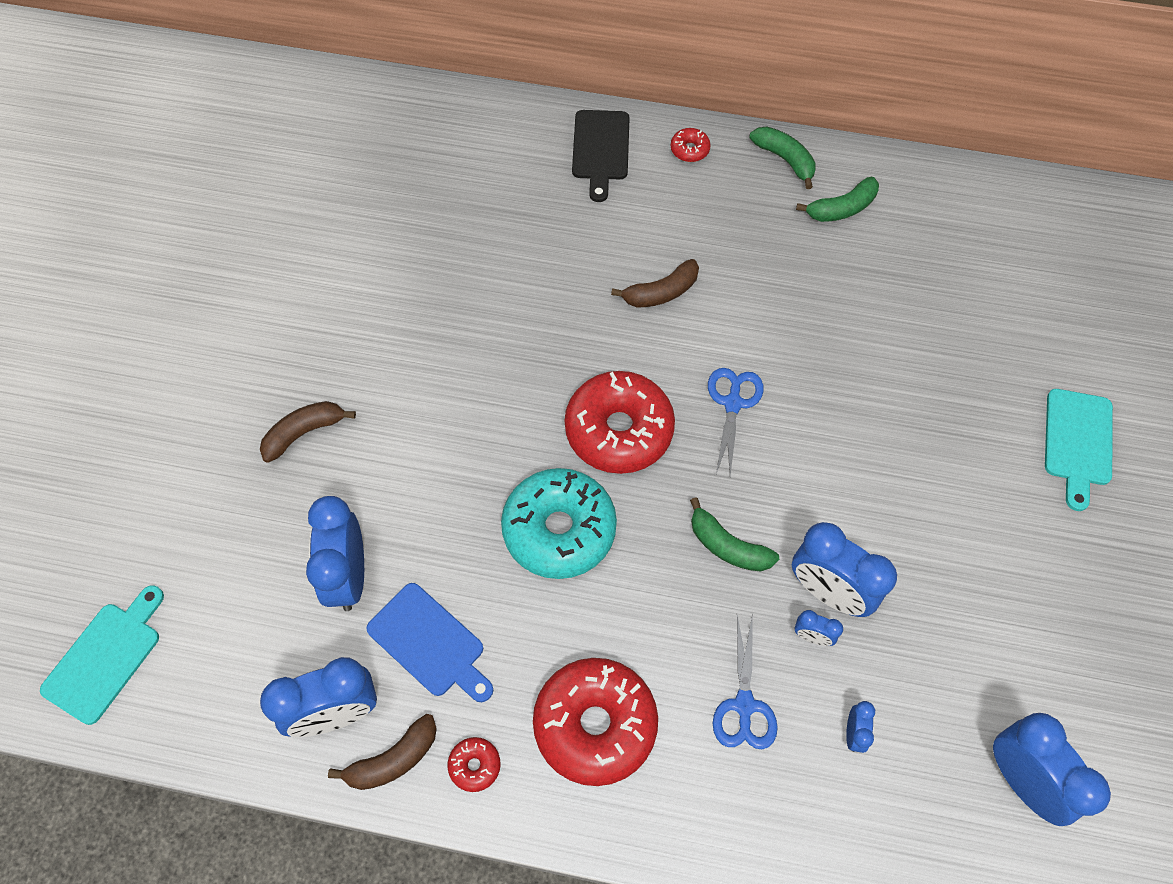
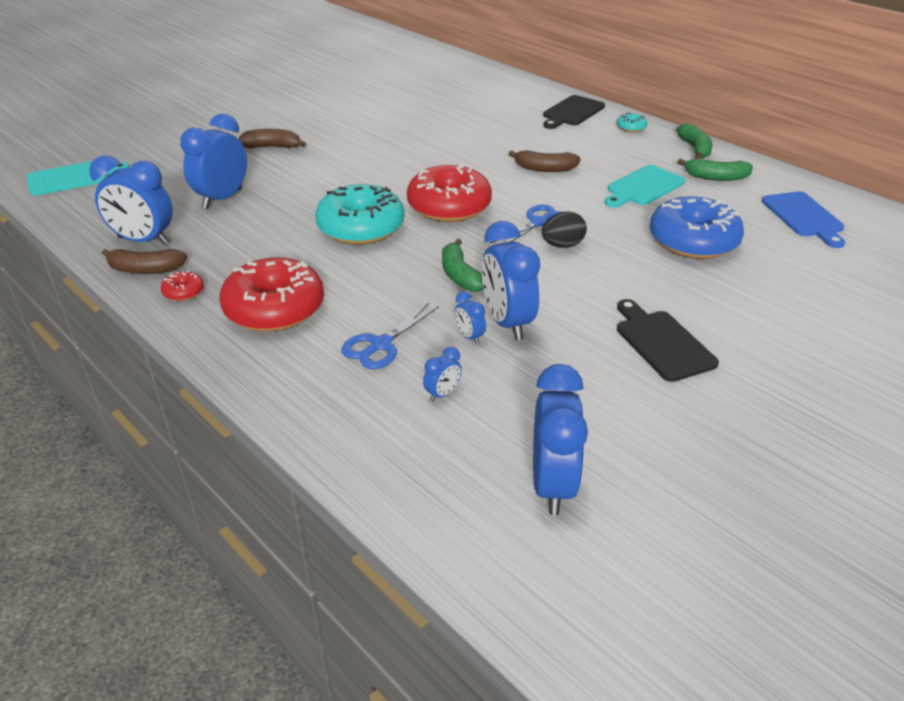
camera: 35 degrees right, 25 degrees down
blue cutting board [366,583,493,702] -> blue cutting board moved to [762,191,845,248]
red donut [671,128,711,162] -> turquoise donut [617,113,647,132]
turquoise cutting board [1045,389,1113,511] -> turquoise cutting board moved to [605,165,685,207]
none -> black egg [542,211,587,248]
none -> black cutting board [617,299,719,382]
none -> blue donut [650,196,744,259]

